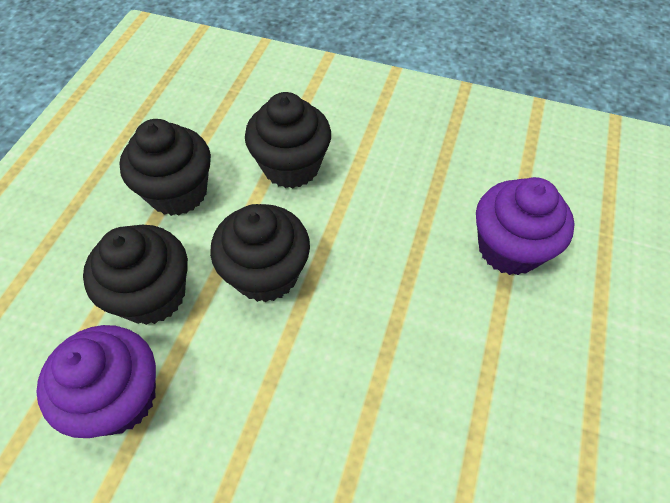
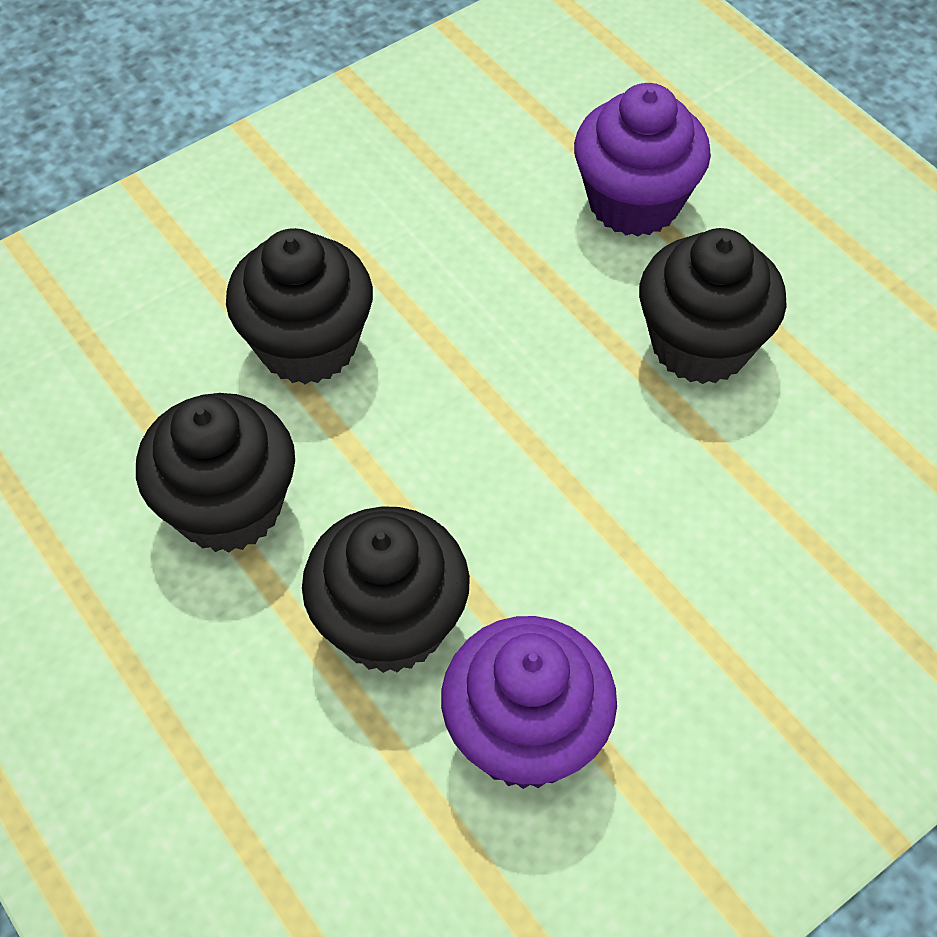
camera: 55 degrees left, 0 degrees up
black cupcake [210,204,310,302] -> black cupcake moved to [639,228,787,384]

